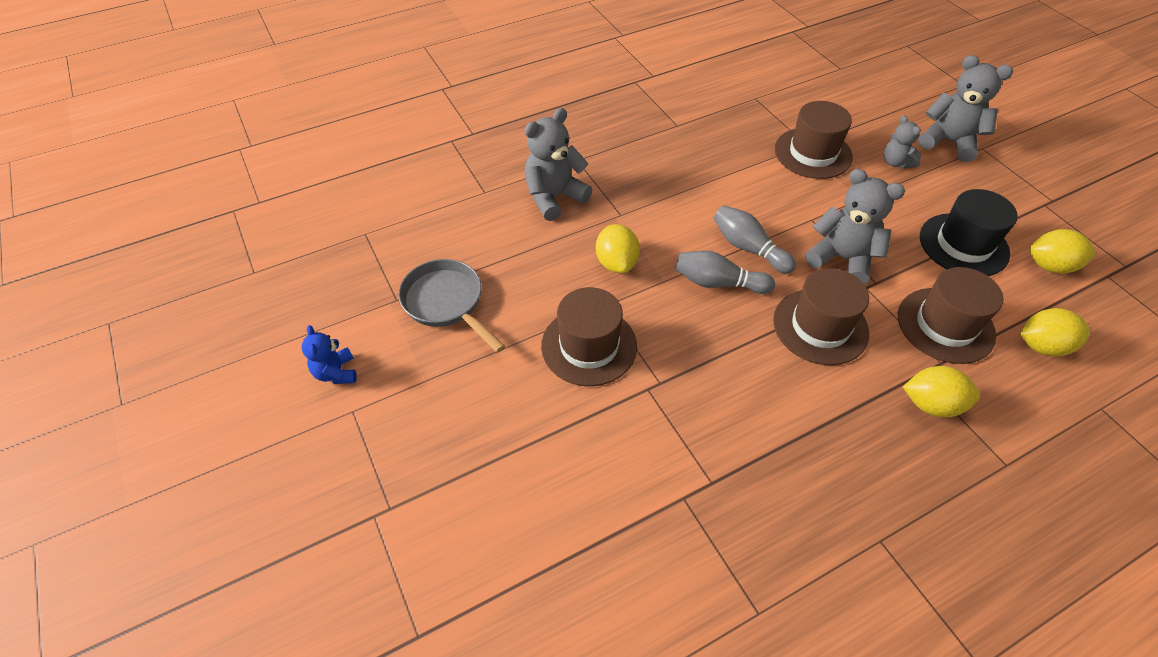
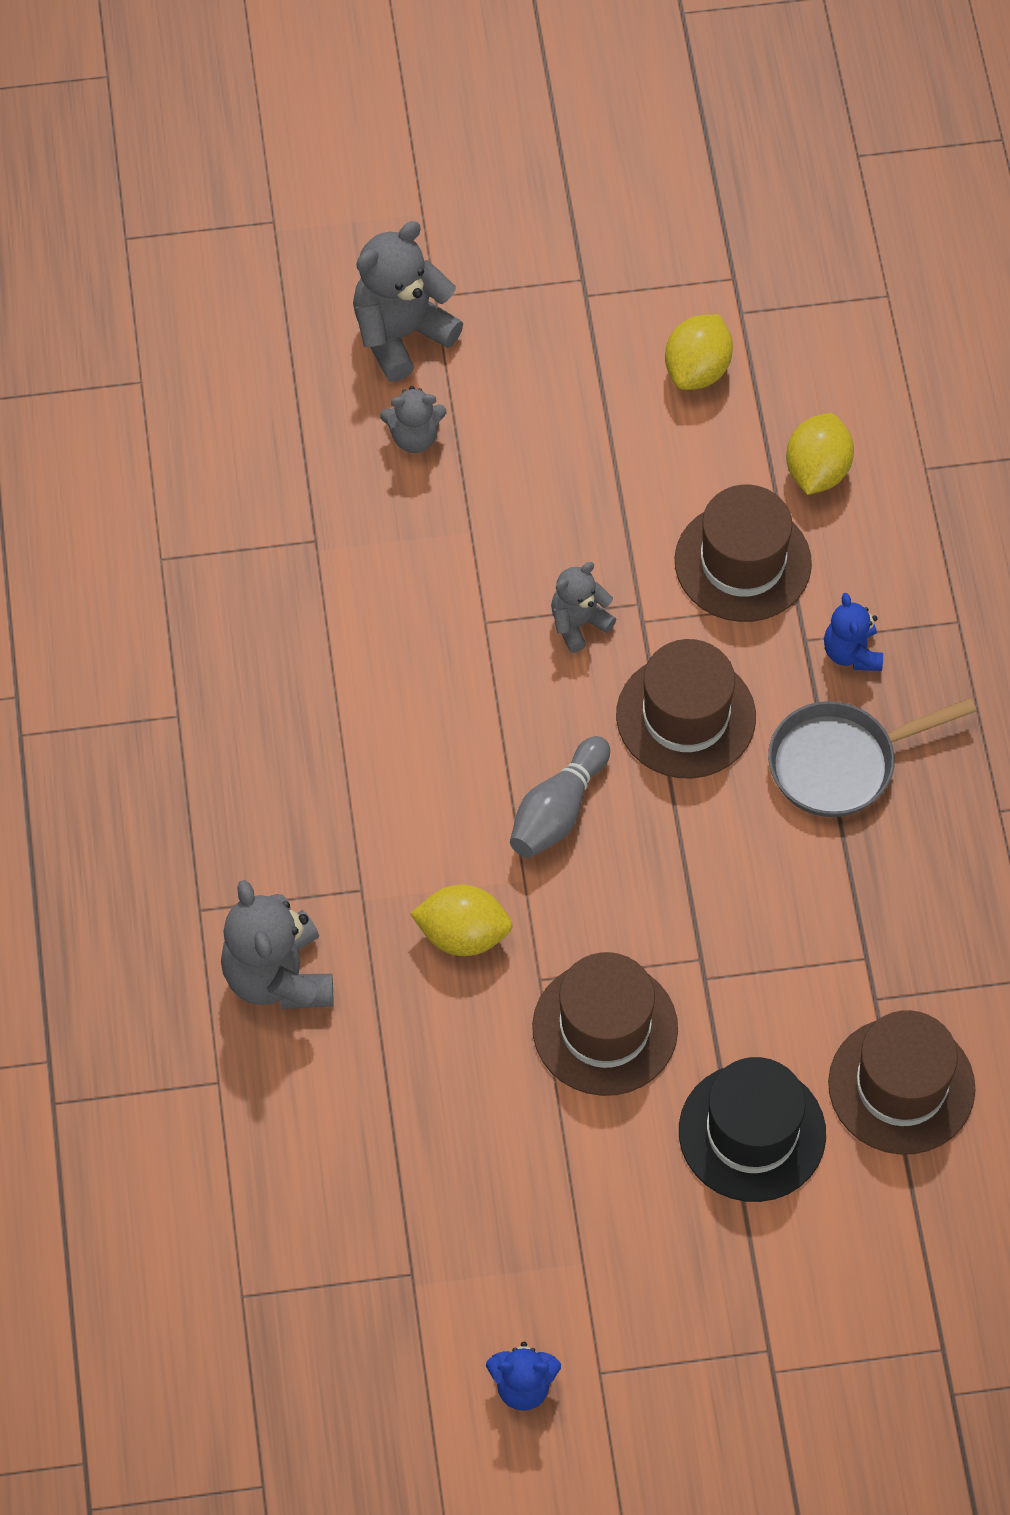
camera: 70 degrees left, 10 degrees up
grey pan [398,259,505,353] -> grey pan moved to [768,698,977,817]
grey bowling pin [714,205,796,274] -> none
brown hat [775,101,853,179] -> brown hat moved to [828,1010,975,1155]
grey teddy bear [805,169,905,285] -> grey teddy bear [551,562,616,653], size x0.58
yellow lemon [903,366,980,417] -> blue teddy bear [824,593,883,671]
black hat [920,189,1018,276] -> black hat moved to [679,1057,826,1202]

